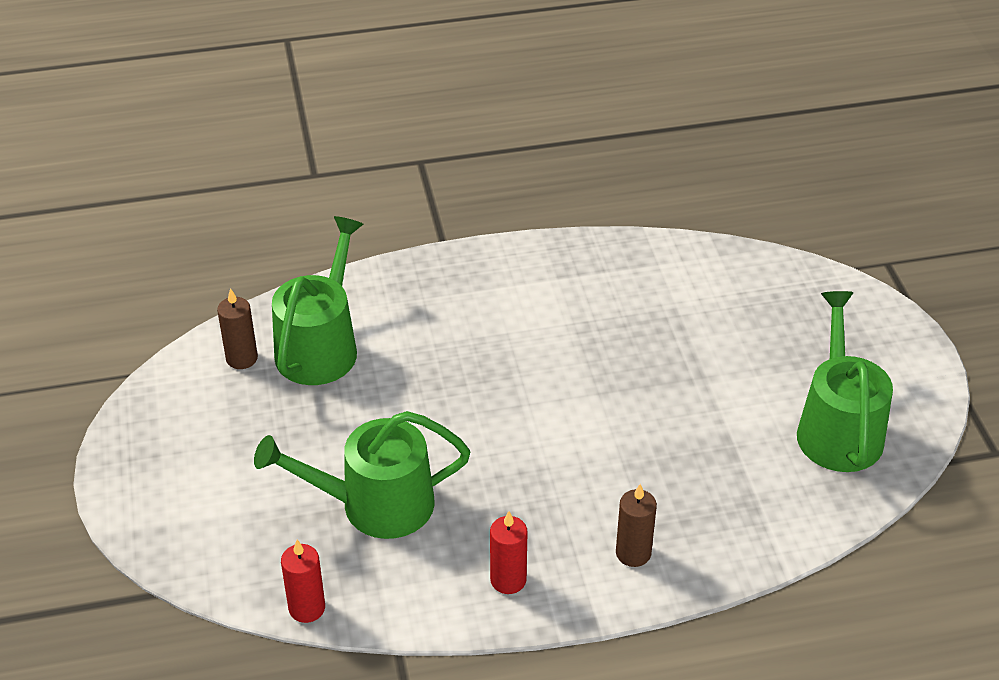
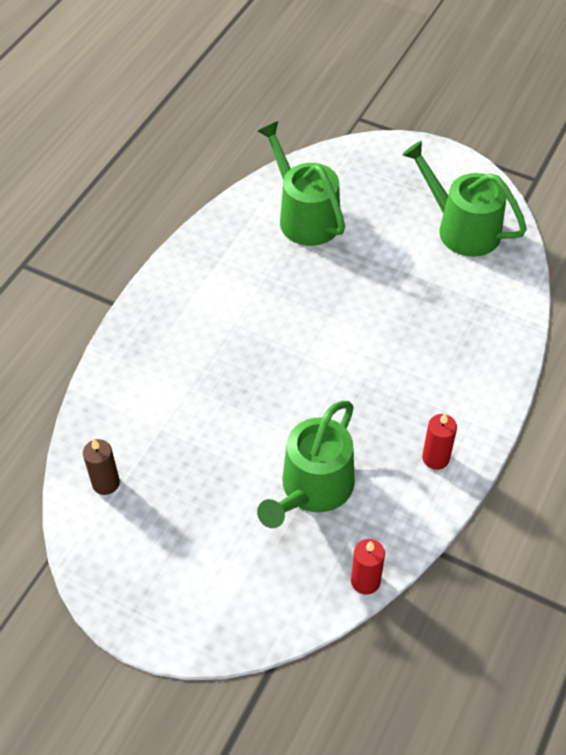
camera: 50 degrees left, 10 degrees up
green watering can [272,216,363,385] -> green watering can moved to [258,121,345,246]
brown candle [616,484,657,567] -> none

